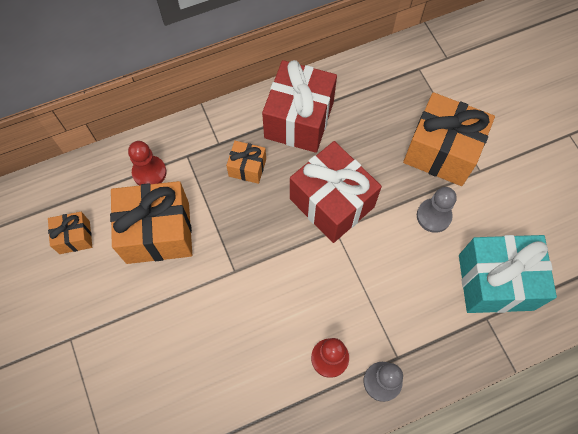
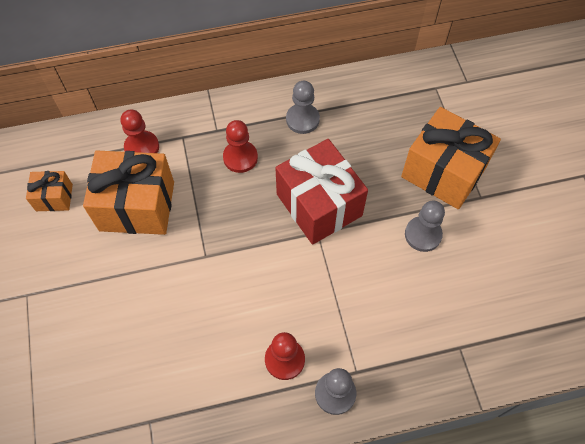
camera: 10 degrees right, 5 degrees down
orange gift [226,141,266,184] -> red pawn [223,120,258,173]
red gift [262,60,337,153] -> grey pawn [286,81,320,134]
turquoise gift [459,235,557,313] -> none

